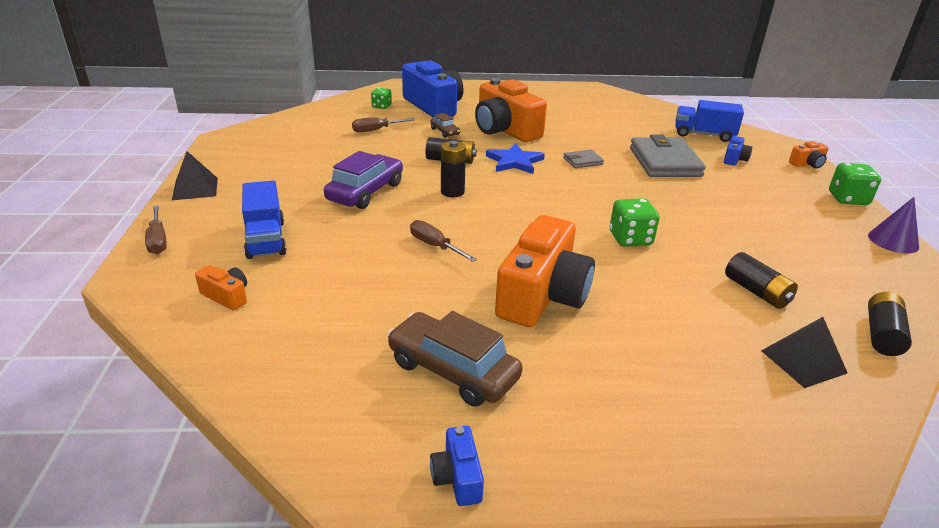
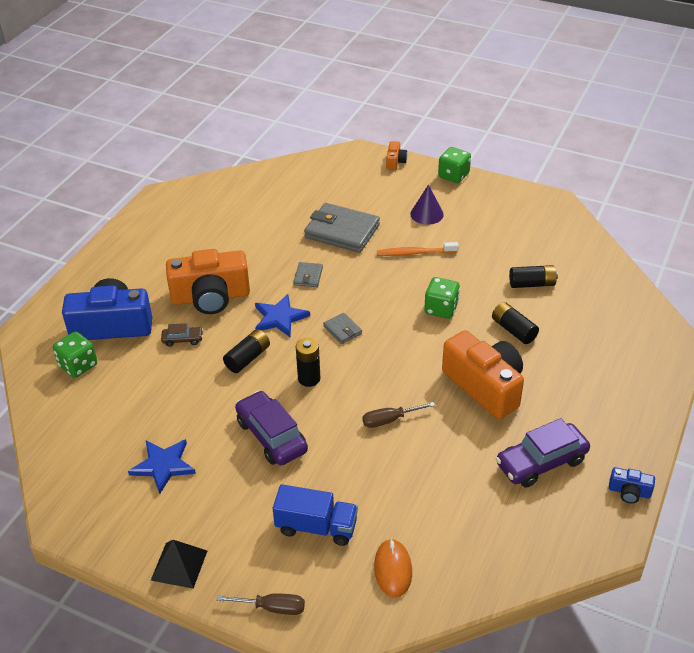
camera: 60 degrees left, 10 degrees up
orange camera [195,265,247,310] -> orange mouse [374,538,412,598]
brown screwdriver [352,117,415,132] -> none
green dice [371,88,392,109] -> green dice [53,331,97,378], size x1.56
brown car [387,311,523,407] -> purple car [496,418,590,488]
blue truck [675,100,744,142] -> none
blue camera [724,136,753,166] -> none
black pyramid [761,317,847,388] -> none
purple cone [868,197,919,254] -> purple cone moved to [410,184,444,225]
black battery [868,292,912,356] -> black battery moved to [492,302,539,344]
none -> blue star [128,439,196,494]
none -> grey wallet [323,313,362,344]
none -> orange toothbrush [377,242,459,256]

